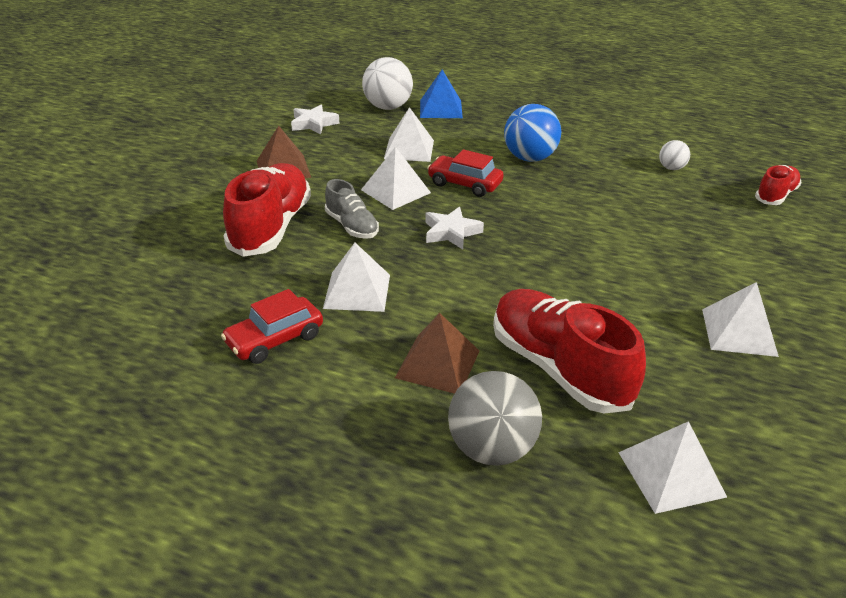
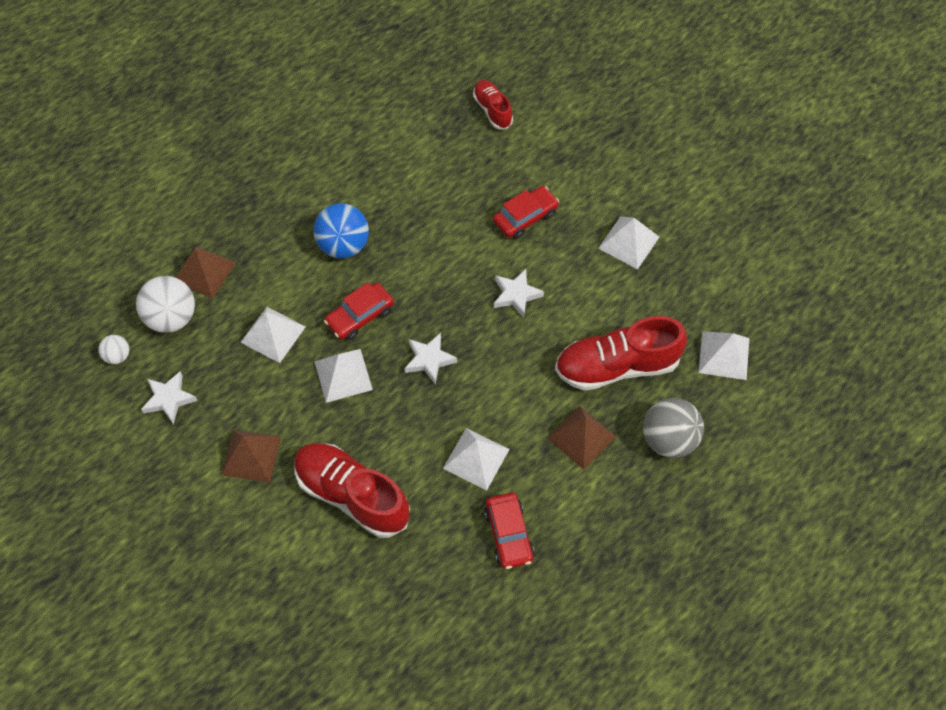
camera: 65 degrees left, 25 degrees up
grey shoe [325,179,379,239] -> none
blue pyramid [420,70,463,118] -> brown pyramid [176,246,236,299]
white ball [659,140,690,170] -> white ball moved to [98,335,130,364]
none -> red car [493,186,559,239]
none -> white star [494,269,544,318]

